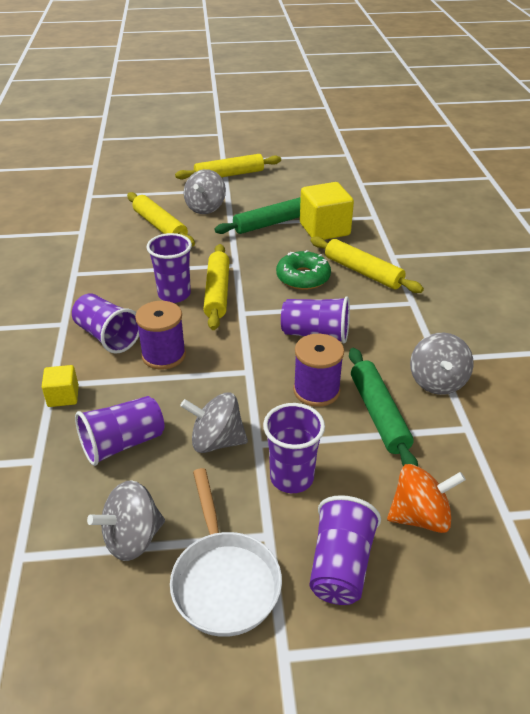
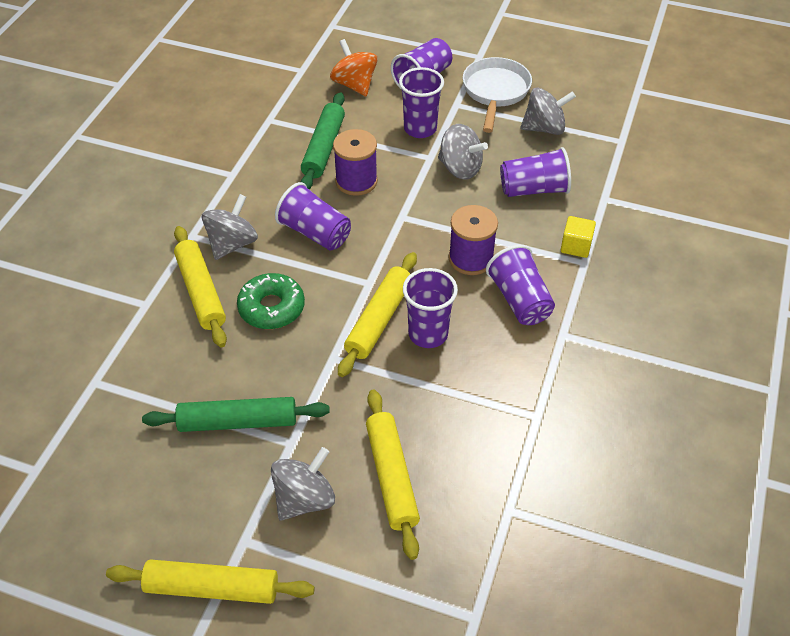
camera: 155 degrees left, 10 degrees up
yellow cube [300,182,354,240] -> none
orange spinning top [387,464,466,533] -> orange spinning top turned 45 degrees clockwise [330,39,377,96]
grey spinning top [410,333,474,395] -> grey spinning top moved to [202,194,258,260]

